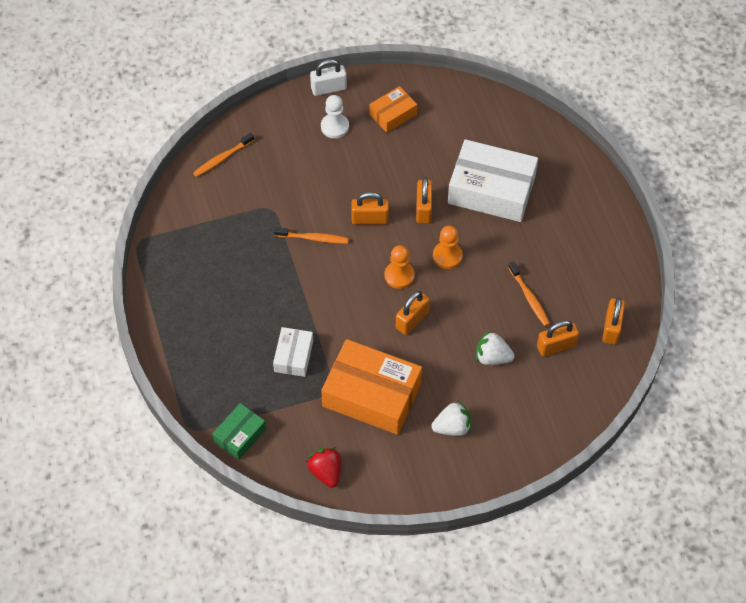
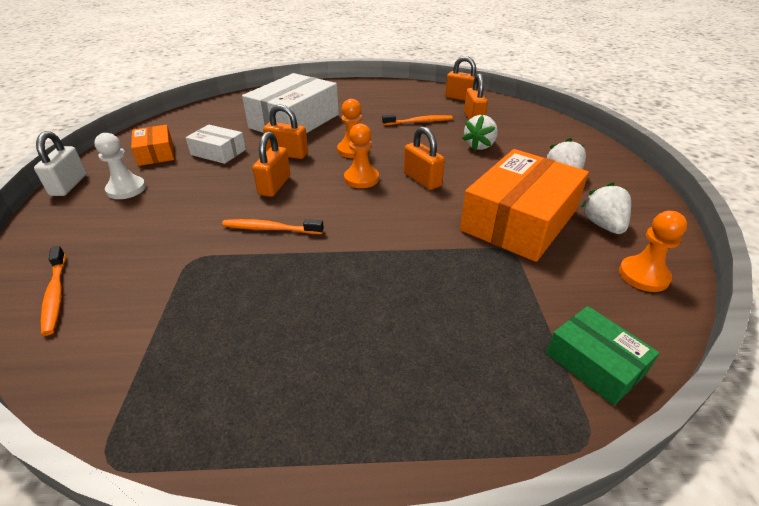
camera: 75 degrees left, 20 degrees down
white box [273,327,313,377] -> white box moved to [186,125,246,164]
orange toothbrush [274,227,349,244] -> orange toothbrush turned 105 degrees counterclockwise [222,219,324,234]
red strawberry [307,447,341,488] -> orange pawn [619,211,687,292]
none -> white strawberry [581,182,631,234]

